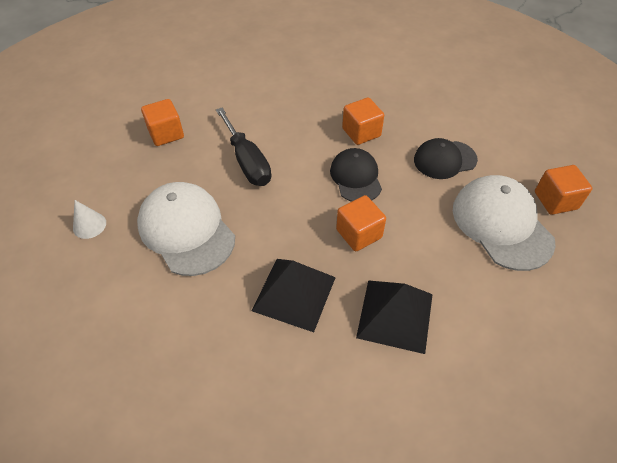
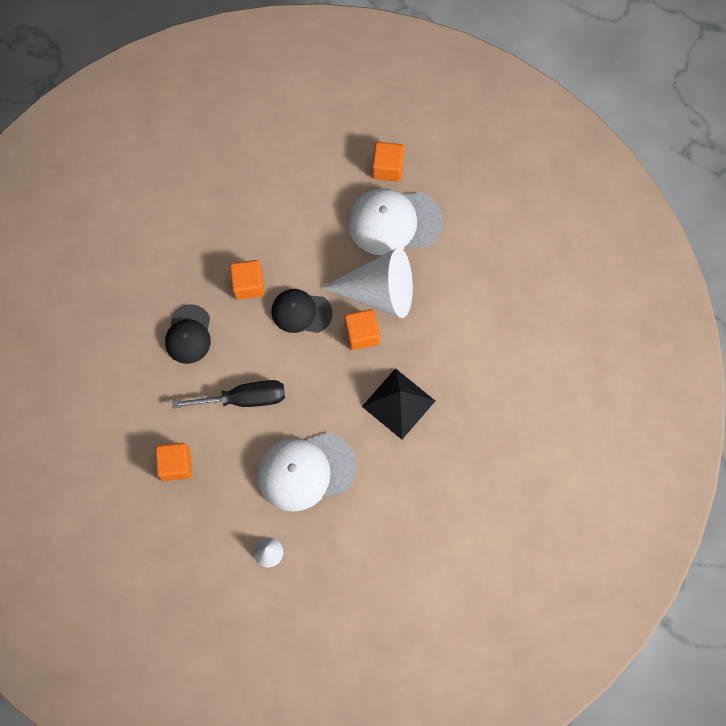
camera: 70 degrees left, 20 degrees up
black pyramid [356,280,433,354] -> none
black cap [414,138,478,179] -> black cap moved to [165,304,211,364]
none -> white cone [321,248,413,318]

